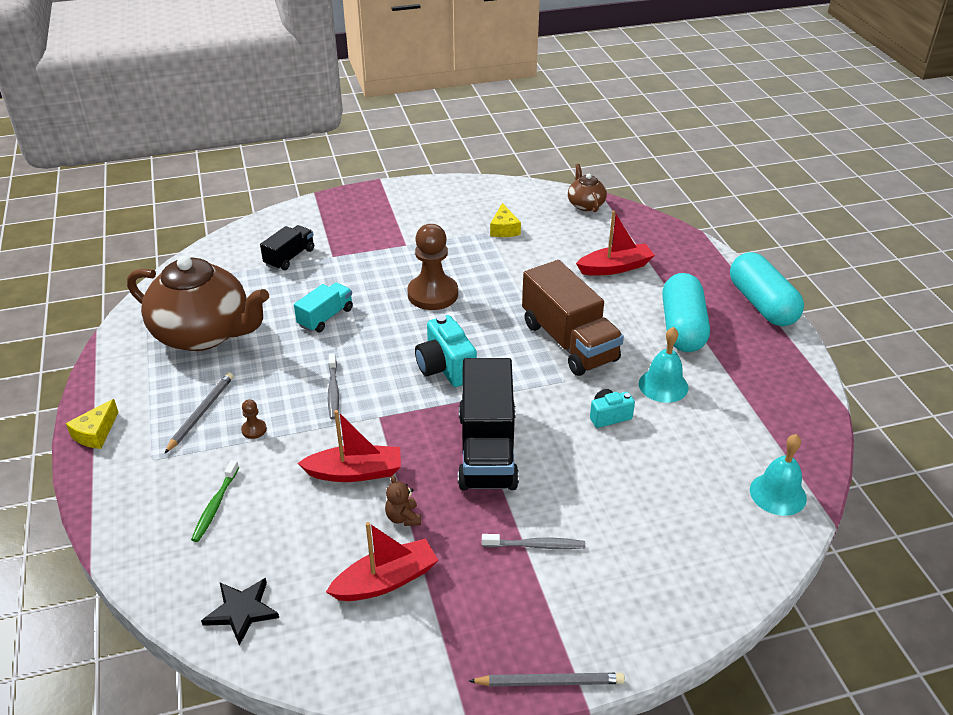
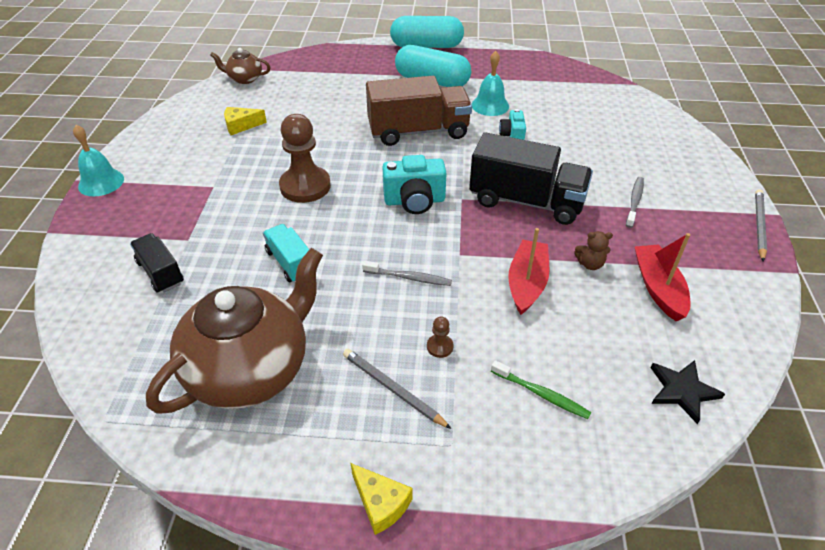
camera: 70 degrees left, 5 degrees up
yellow cheese [490,203,521,237] -> yellow cheese turned 150 degrees clockwise [224,107,267,135]
red boat [576,211,655,276] -> none
turquoise bell [750,434,807,516] -> turquoise bell moved to [73,125,124,196]

